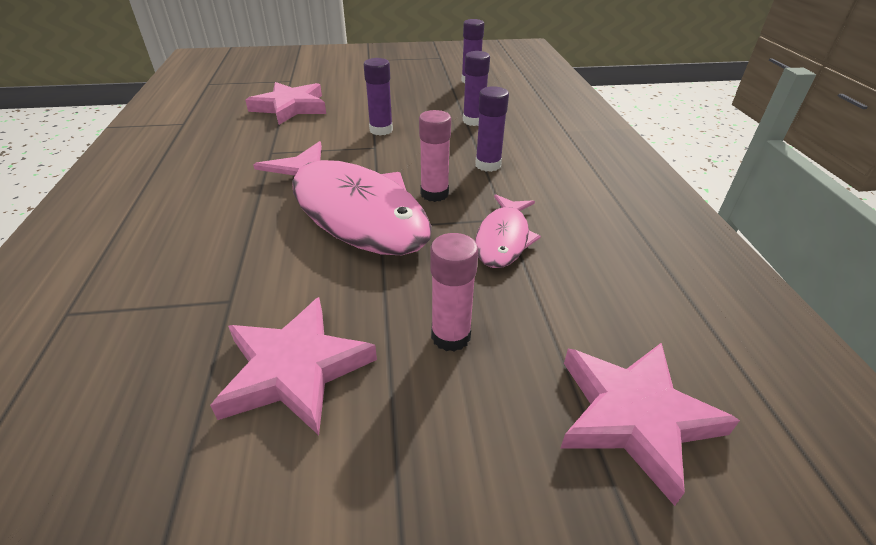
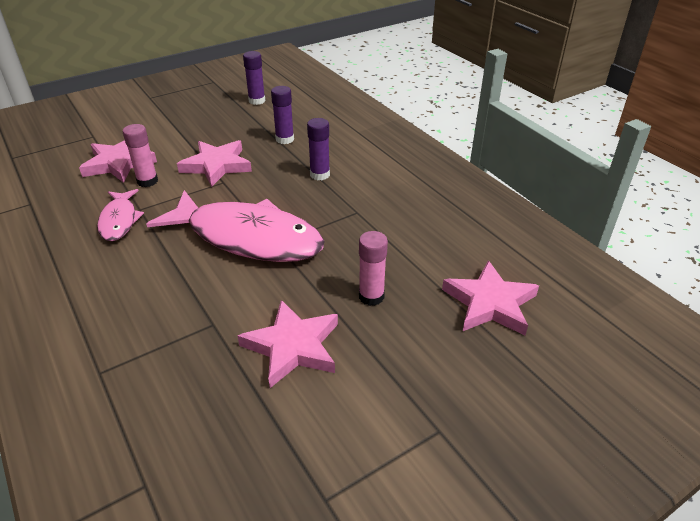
camera: 25 degrees left, 0 degrees up
purple glue stick [364,58,393,136] -> pink star [177,140,252,187]
pink glue stick [419,110,451,202] -> pink glue stick moved to [123,124,158,187]
pink fish [475,194,541,268] -> pink fish moved to [97,189,144,241]

